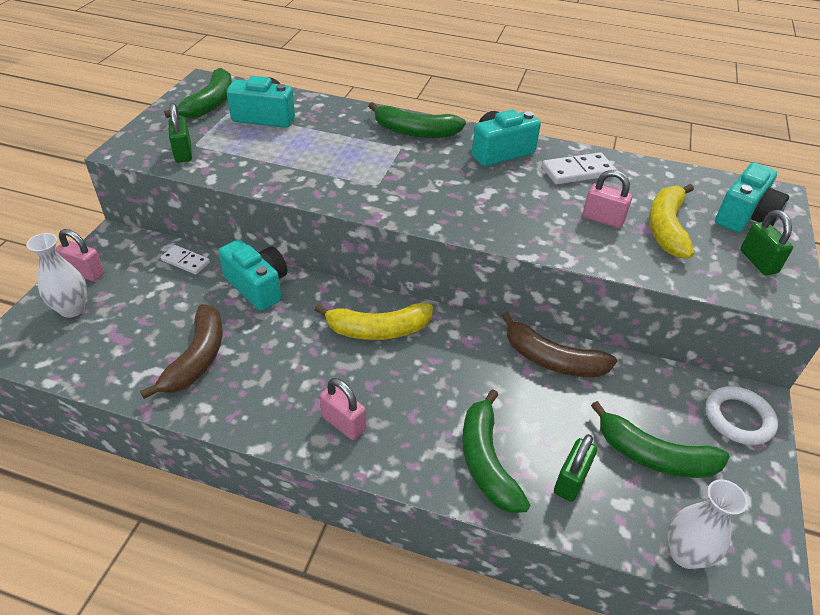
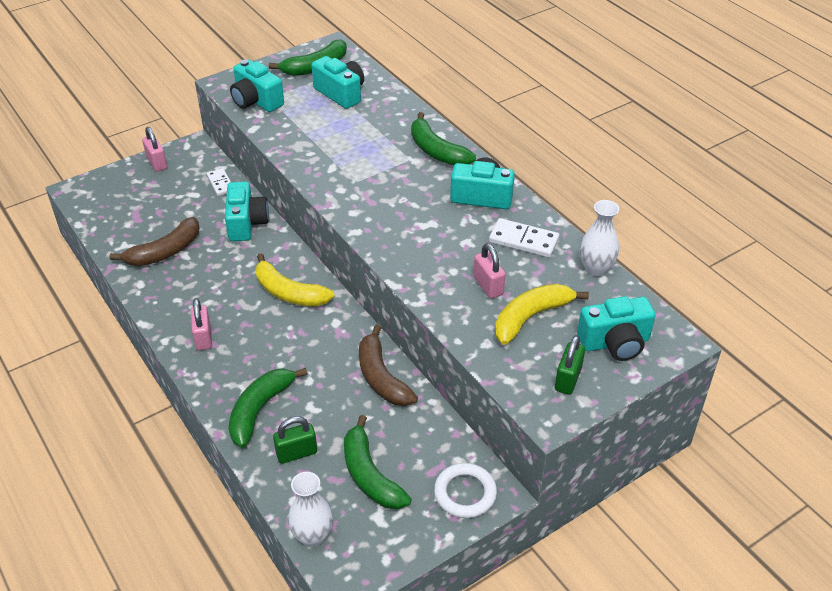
camera: 40 degrees right, 0 degrees up
white vase [26,233,87,318] -> white vase moved to [580,200,619,277]
green padlock [169,103,192,163] -> turquoise camera [230,60,284,112]

